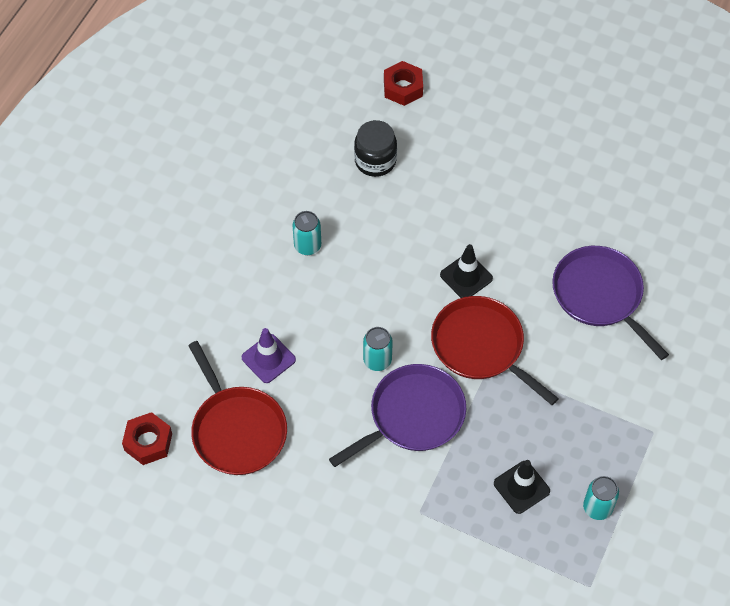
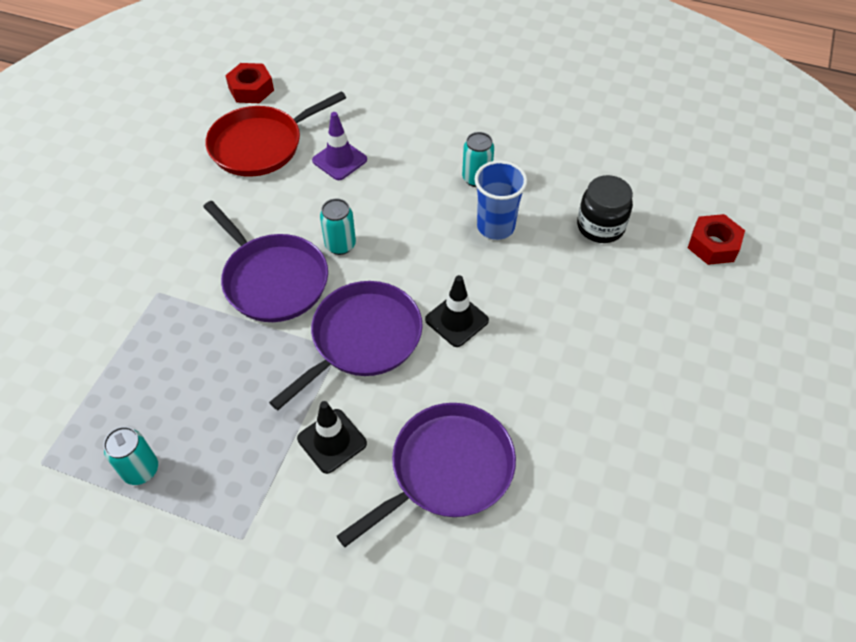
camera: 85 degrees right, 5 degrees down
red pan [431,296,559,405] -> purple pan [269,281,423,410]
black traffic cone [494,460,550,514] -> black traffic cone moved to [297,401,367,474]
none -> blue cup [474,160,527,240]

